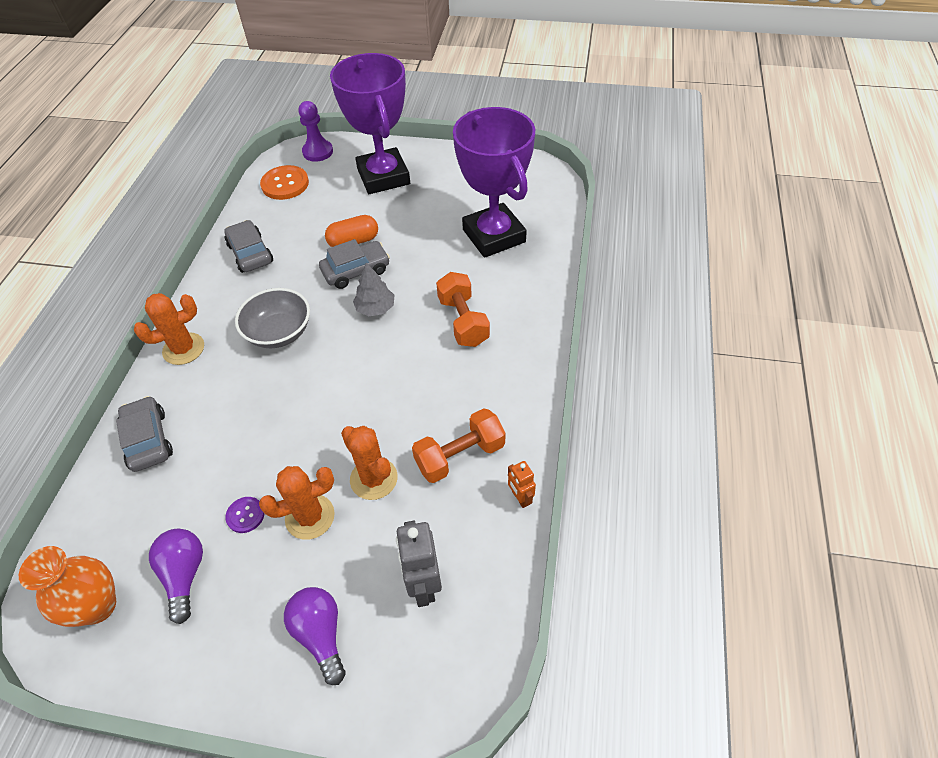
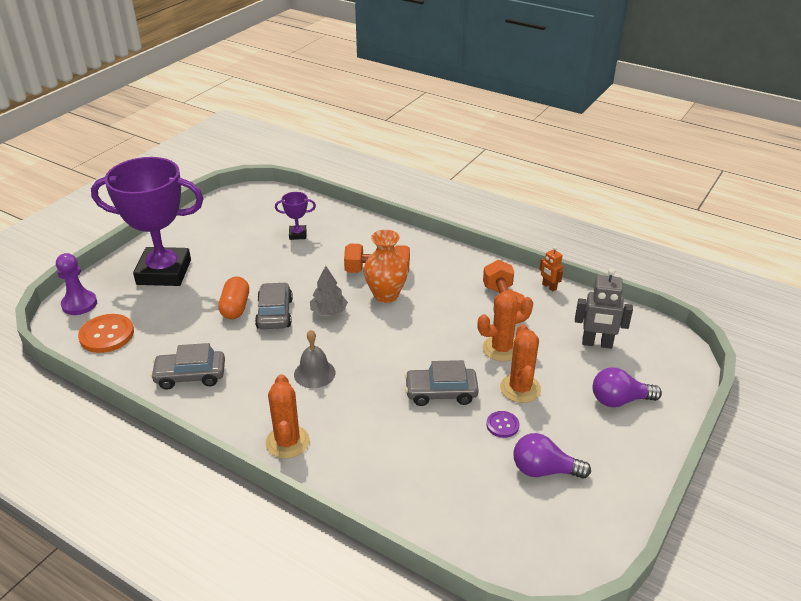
camera: 70 degrees left, 15 degrees down
orange vase [19,546,116,627] -> orange vase moved to [364,230,408,303]
grey car [116,396,173,472] -> grey car moved to [405,360,479,406]
grey bowl [235,288,310,348] -> grey bell [294,330,335,388]
purple trophy [453,107,535,258] -> purple trophy [275,192,316,240], size x0.40
orange robot [508,461,536,508] -> orange robot turned 60 degrees clockwise [540,246,563,291]

